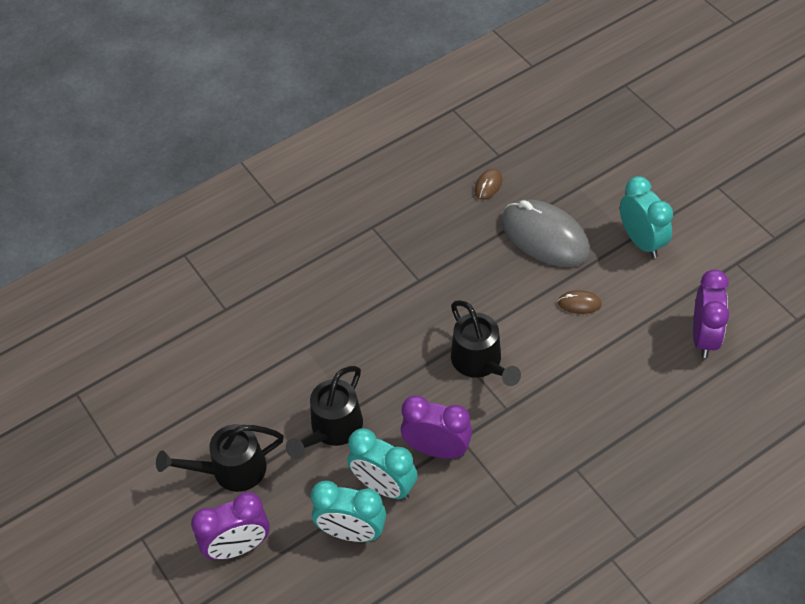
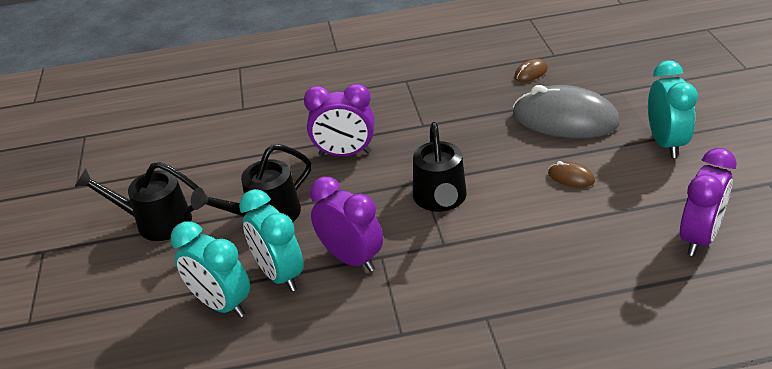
camera: 25 degrees right, 15 degrees down
purple clock [191,492,270,560] -> purple clock moved to [304,84,374,156]
grey mouse [502,199,591,267] -> grey mouse turned 45 degrees counterclockwise [513,85,620,138]

